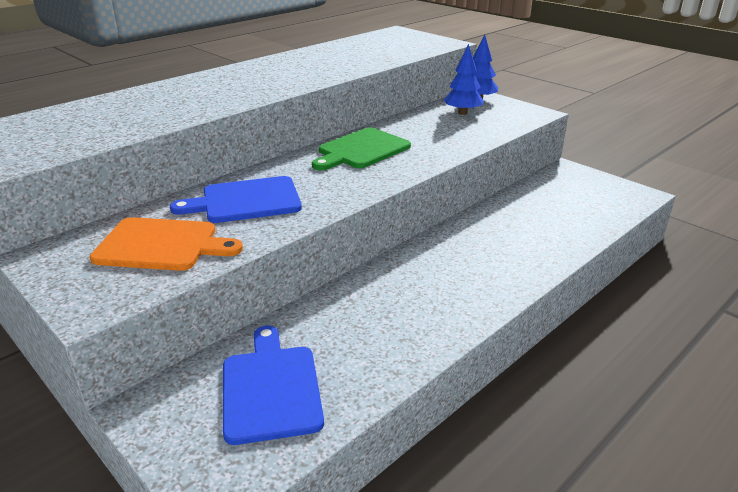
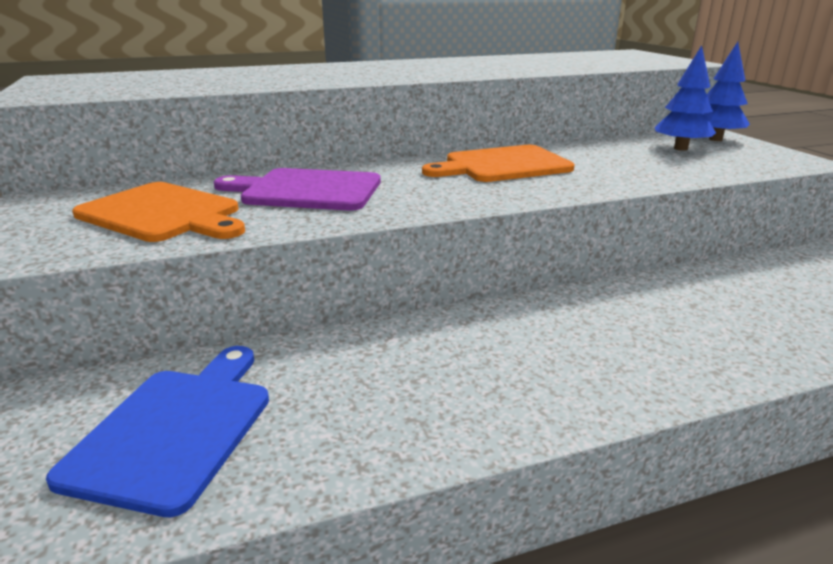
camera: 25 degrees right, 5 degrees down
blue cutting board [170,176,302,223] -> purple cutting board [214,168,381,211]
green cutting board [312,128,411,170] -> orange cutting board [422,145,574,182]

